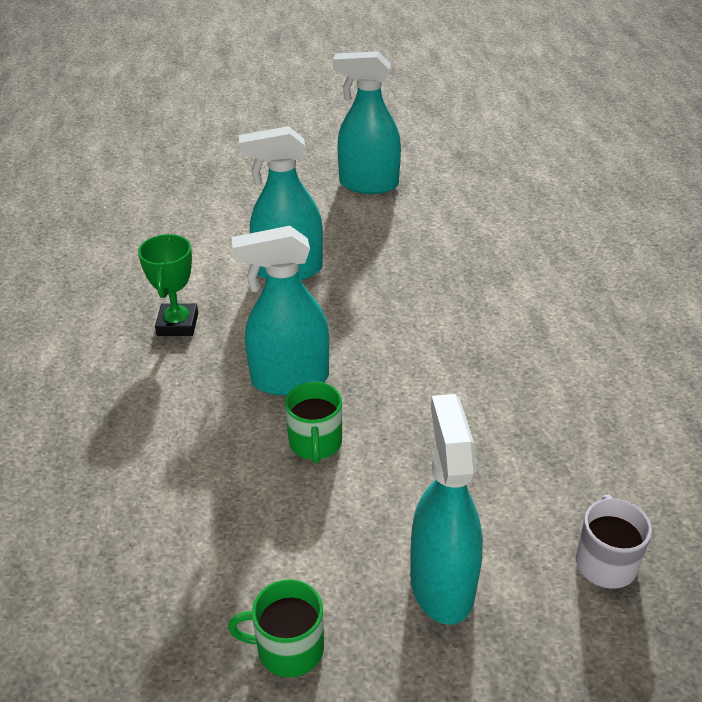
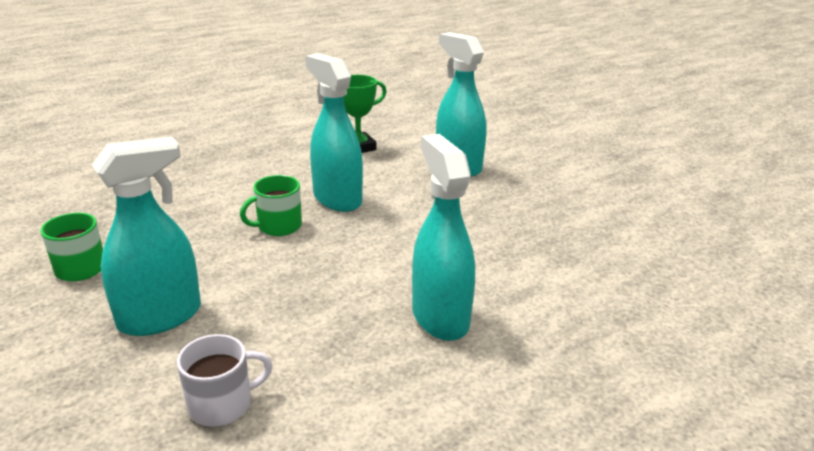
camera: 60 degrees right, 10 degrees down
turquoise spray bottle [333,51,401,194] -> turquoise spray bottle moved to [412,134,475,341]

